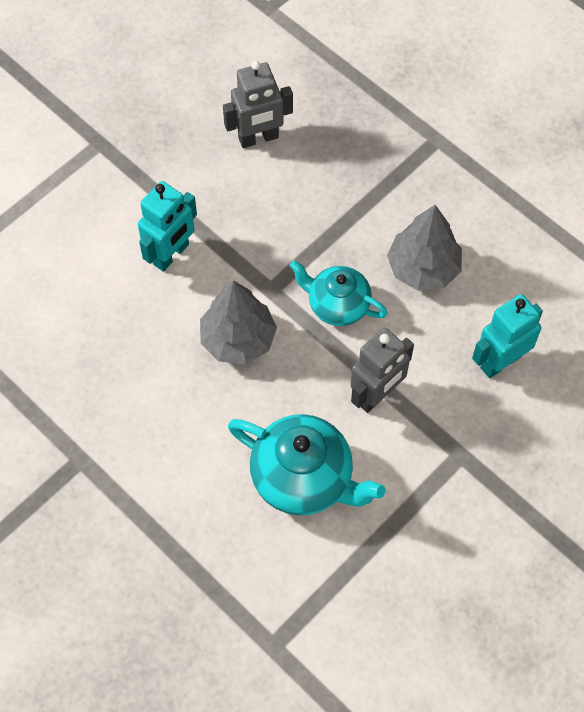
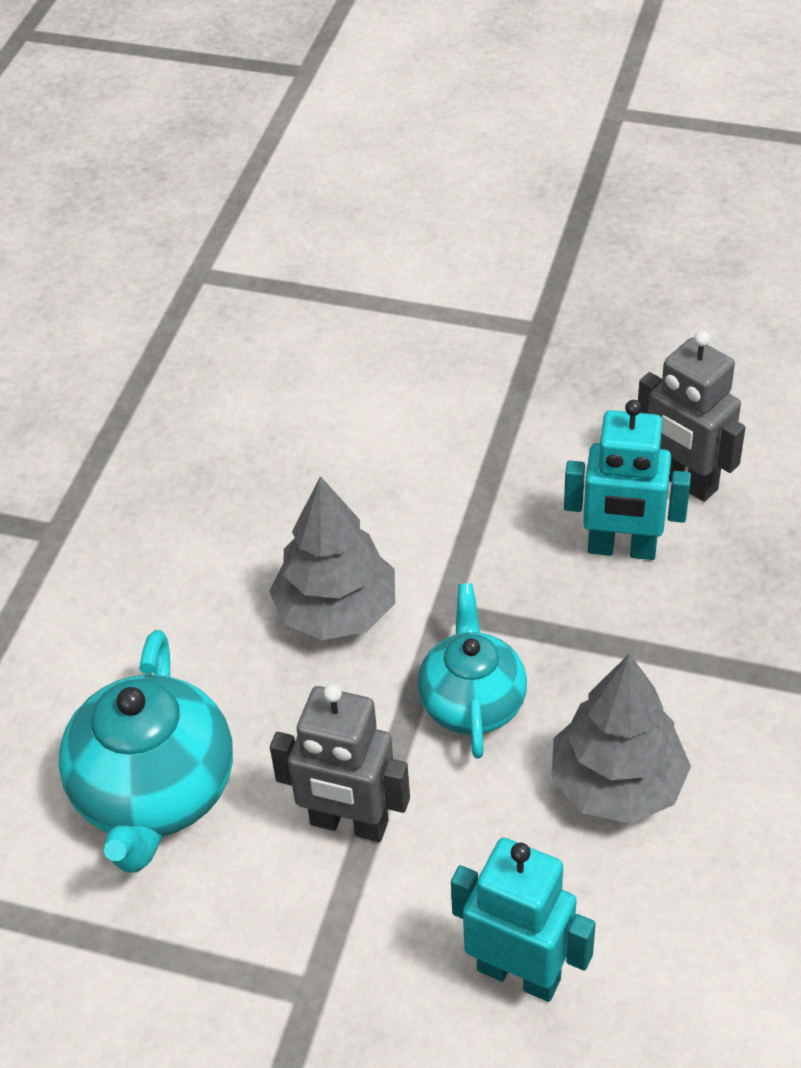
camera: 65 degrees right, 15 degrees down
turquoise robot [138,181,197,272] -> turquoise robot moved to [564,400,691,560]

